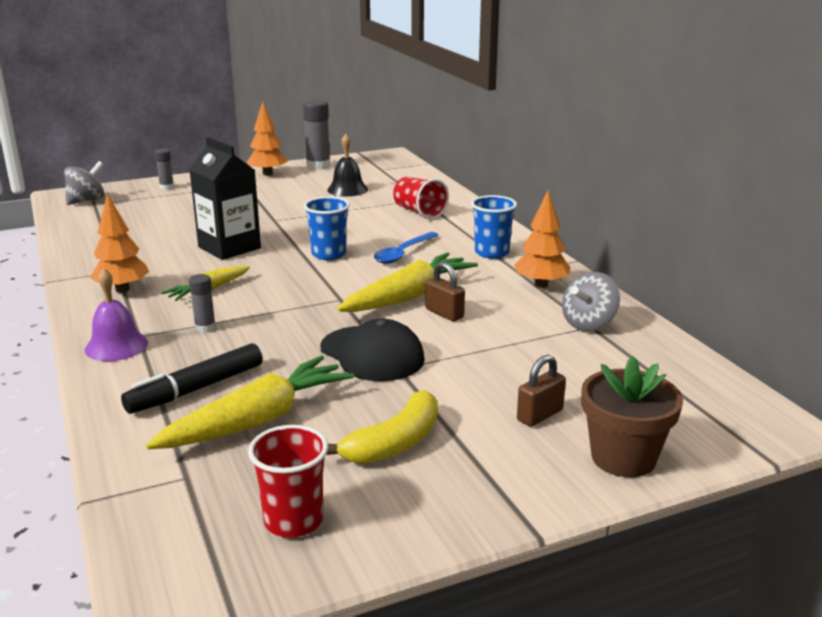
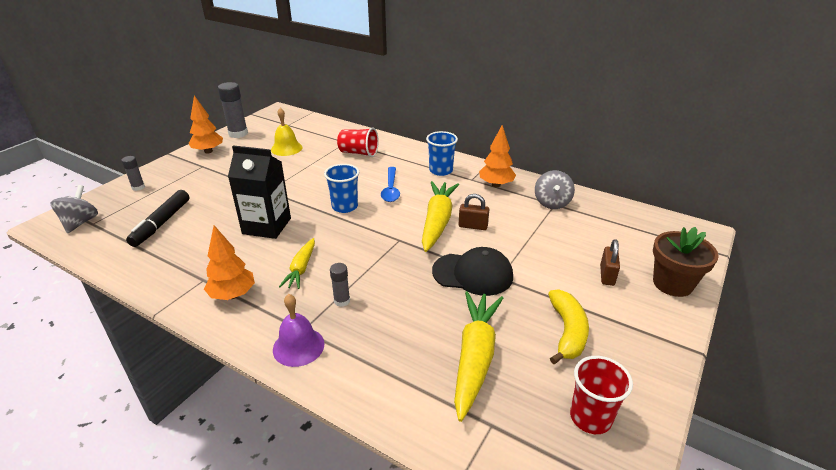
camera: 35 degrees left, 10 degrees up
black marker [121,343,263,414] -> black marker moved to [126,190,189,247]
black bell [327,134,368,196] -> yellow bell [271,108,303,156]

